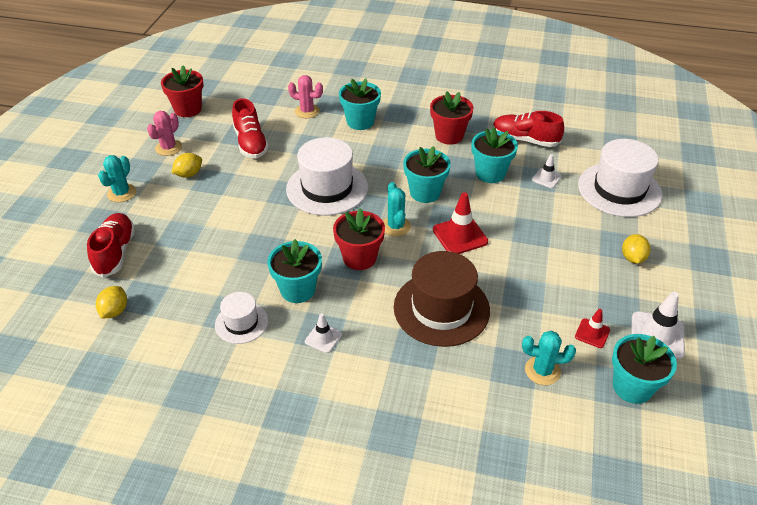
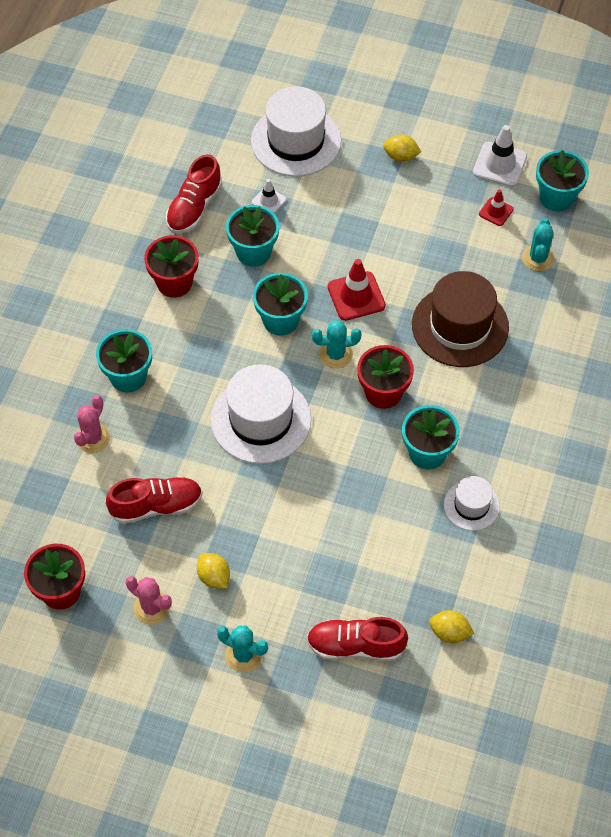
camera: 85 degrees left, 15 degrees up
white traffic cone [305,313,342,353] -> none

